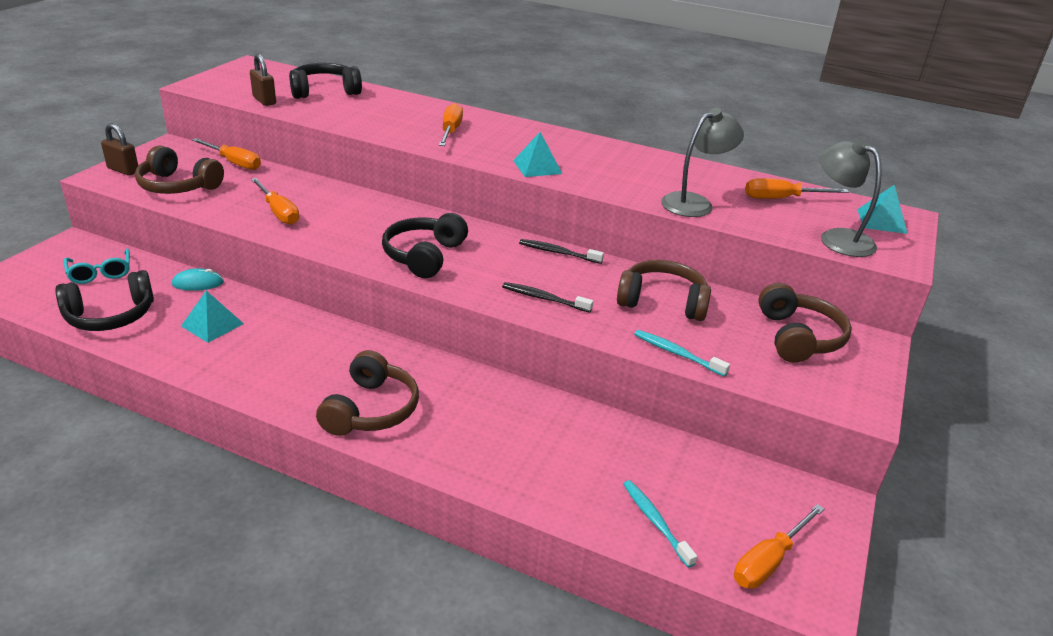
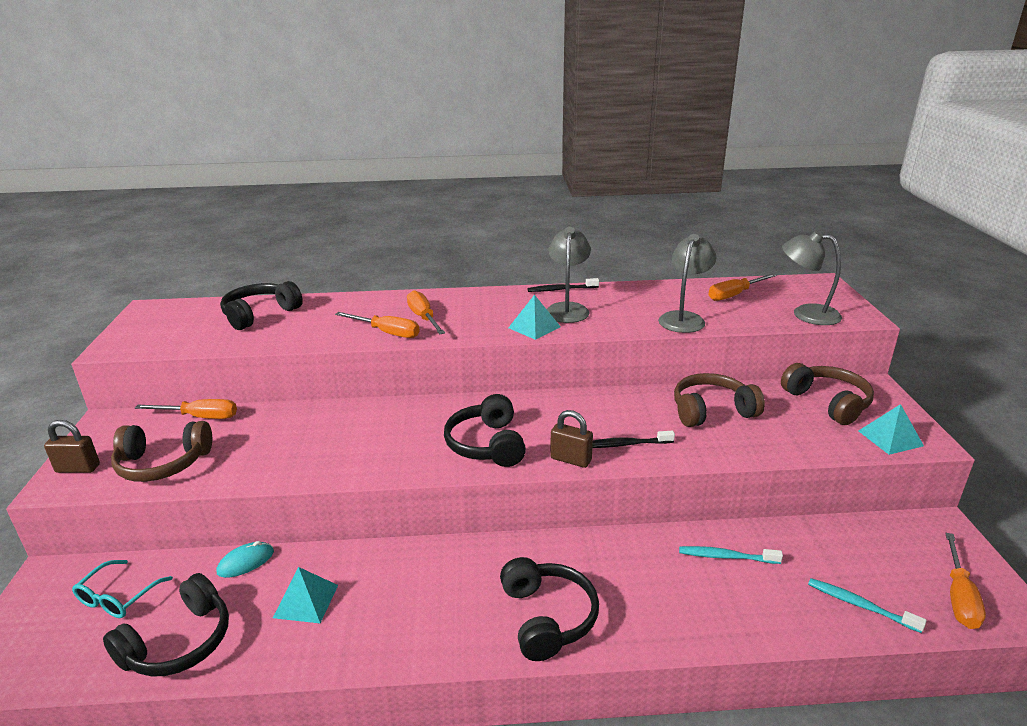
camera: 25 degrees left, 5 degrees down
turquoise glasses [64,249,130,284] -> turquoise glasses turned 75 degrees clockwise [72,560,173,618]
brown padlock [250,54,276,106] -> brown padlock moved to [550,410,593,468]
orange screwdriver [251,178,299,225] -> orange screwdriver moved to [335,312,420,338]
brown headphones [316,350,419,436] -> black headphones [500,557,599,661]
black toothbrush [519,239,604,264] -> black toothbrush moved to [527,278,599,292]
turquoise toothbrush [634,330,730,377] -> turquoise toothbrush moved to [679,546,783,564]
turquoise pyramid [857,185,908,234] -> turquoise pyramid moved to [859,404,924,455]
none -> grey lamp [547,227,591,323]

